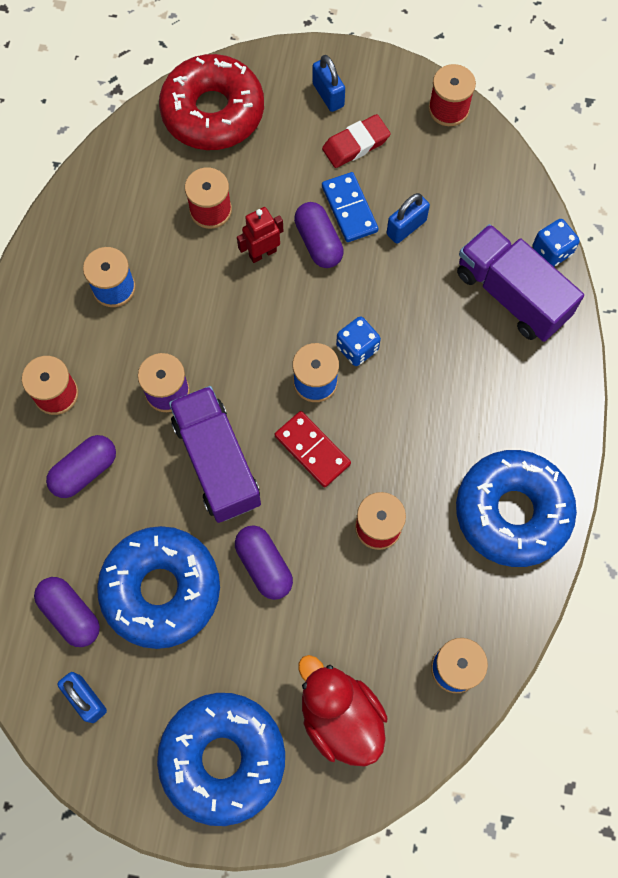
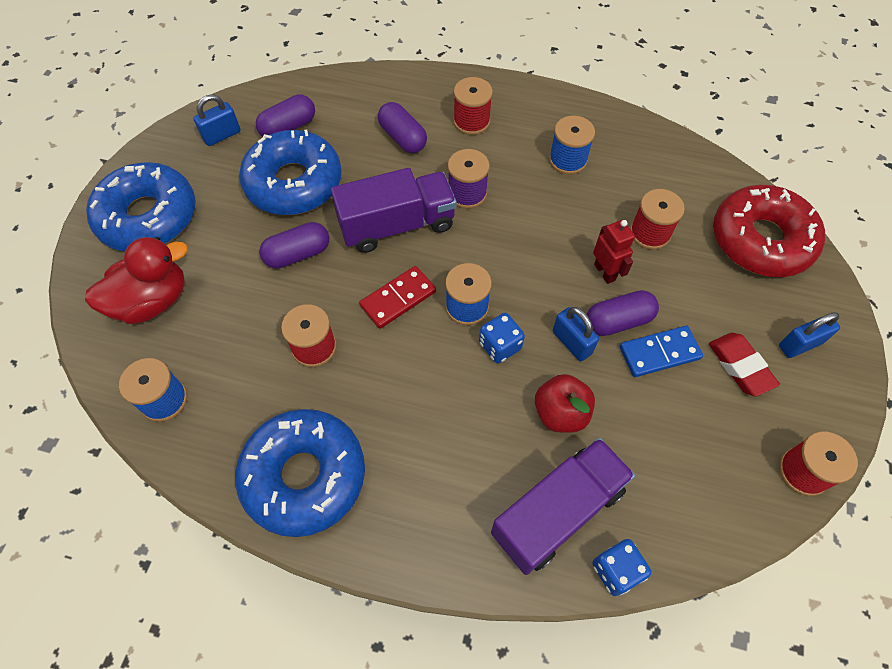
camera: 95 degrees right, 10 degrees down
blue padlock [387,193,430,244] -> blue padlock moved to [553,307,599,361]
none -> red apple [535,374,595,433]

